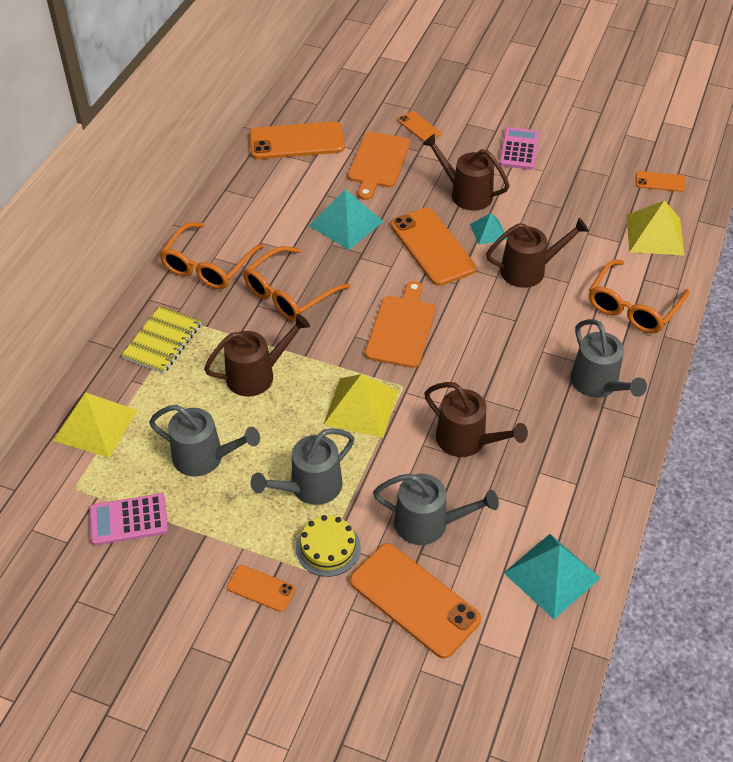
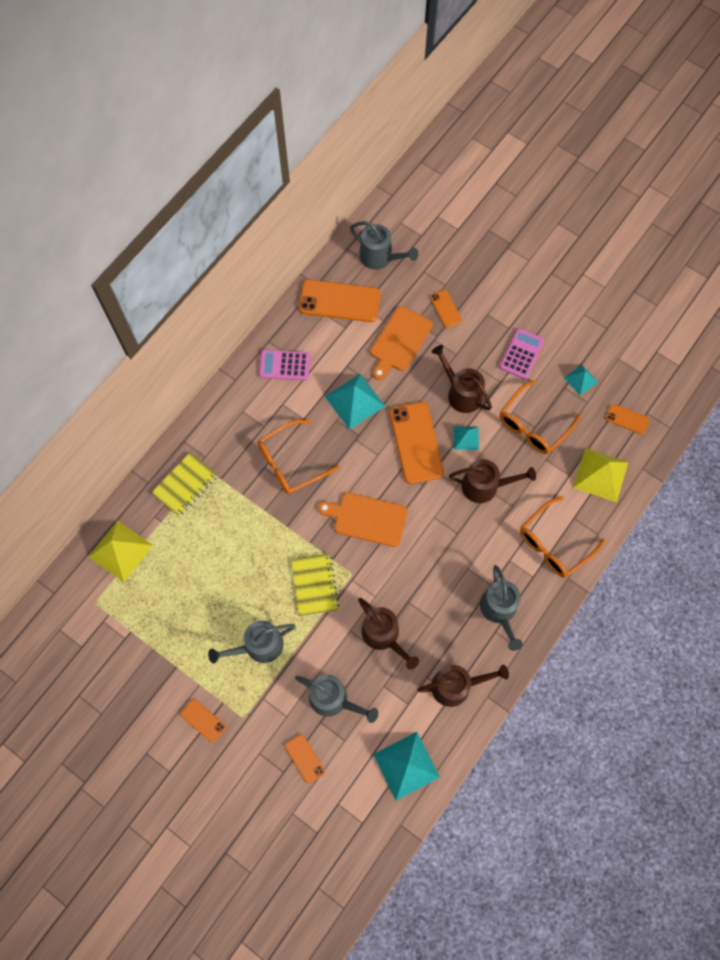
camera: 15 degrees right, 20 degrees up
pink calculator [89,493,168,545] -> pink calculator moved to [259,350,310,381]
grey watering can [149,405,260,476] -> grey watering can moved to [350,221,418,270]
orange glasses [160,222,264,289] -> orange glasses moved to [500,380,581,454]
brown watering can [204,314,310,397] -> brown watering can moved to [417,665,509,707]
yellow cake [296,515,361,577] -> none
yellow pyramid [323,374,398,438] -> yellow notebook [292,553,339,616]
orange phone [350,543,481,659] -> orange phone [285,734,325,784], size x0.50
orange cutting board [365,281,435,368] -> orange cutting board turned 105 degrees counterclockwise [318,492,408,547]
none -> turquoise pyramid [564,365,598,395]

